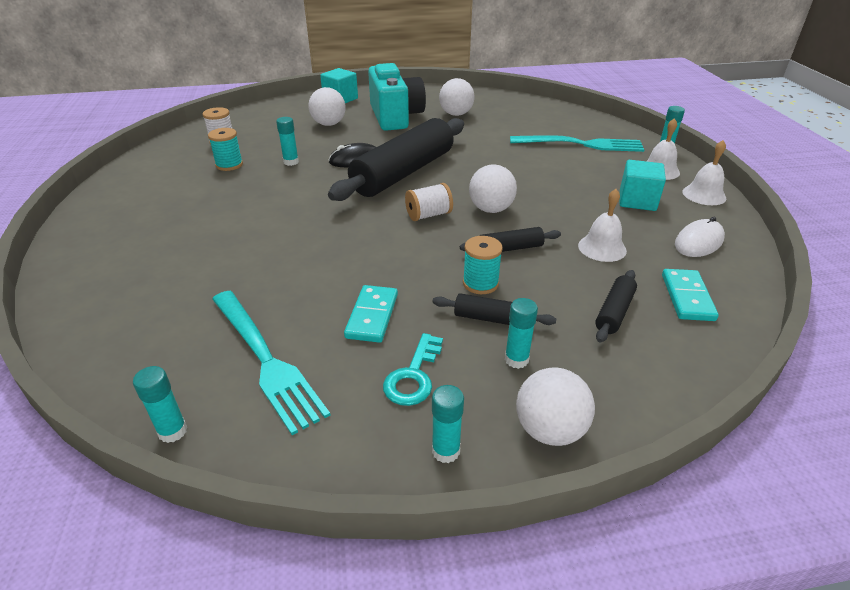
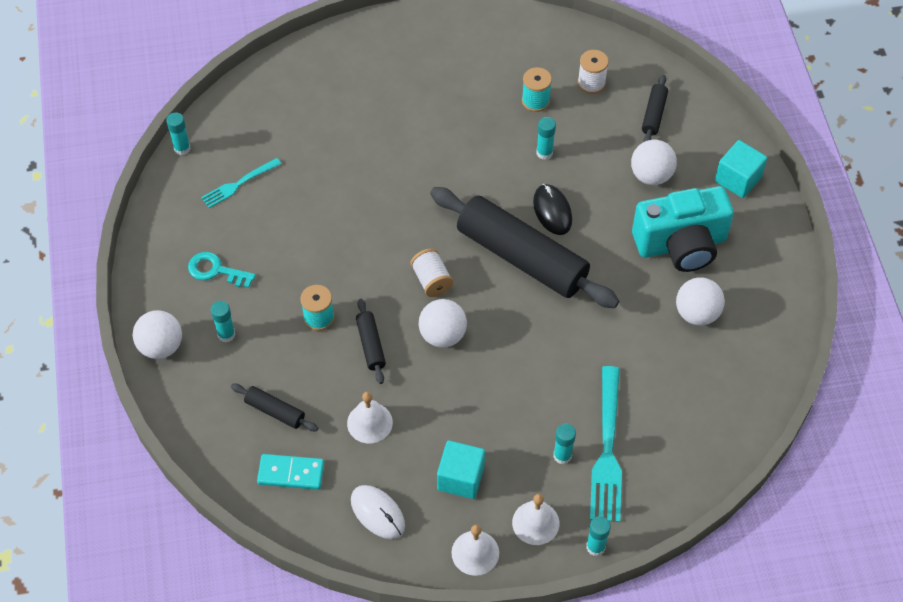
camera: 90 degrees right, 20 degrees up
turquoise fork [212,291,330,435] -> turquoise fork [201,158,281,208], size x0.57
turquoise domino [344,285,398,343] -> none
black rolling pin [432,293,556,325] -> black rolling pin moved to [642,75,668,142]
turquoise glue stick [432,385,464,463] -> turquoise glue stick moved to [553,424,576,464]

